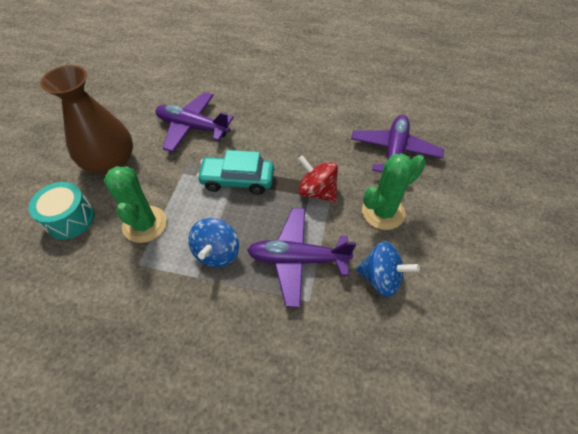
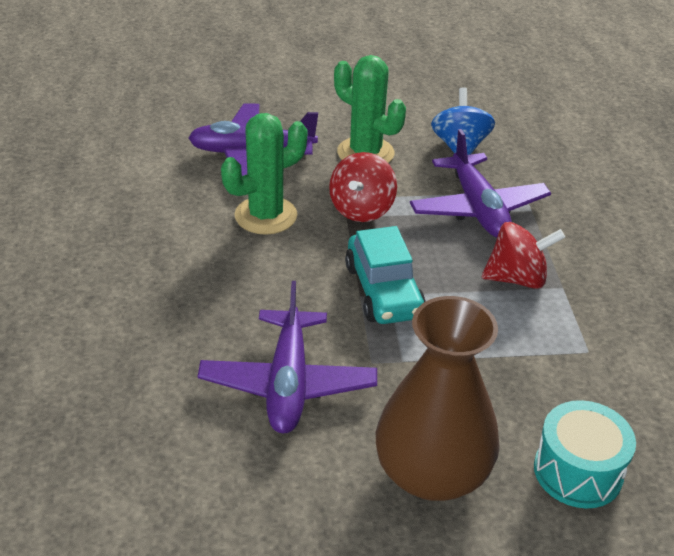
camera: 110 degrees left, 15 degrees down
green cactus [104,166,167,243] -> green cactus moved to [221,113,307,235]
blue spinning top [188,218,239,267] -> red spinning top [482,222,565,289]

